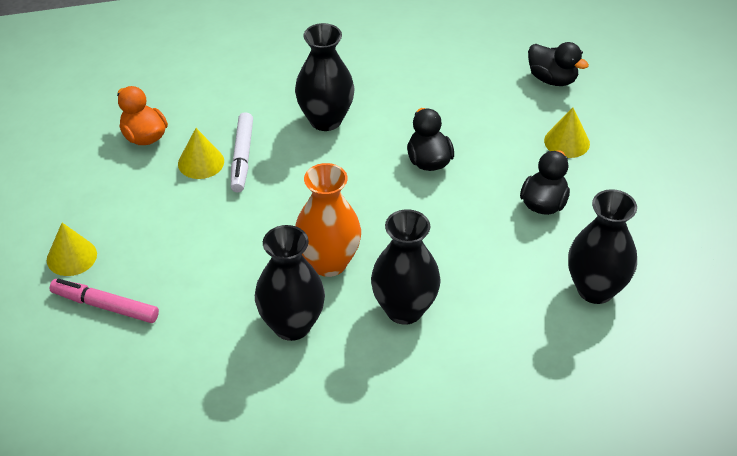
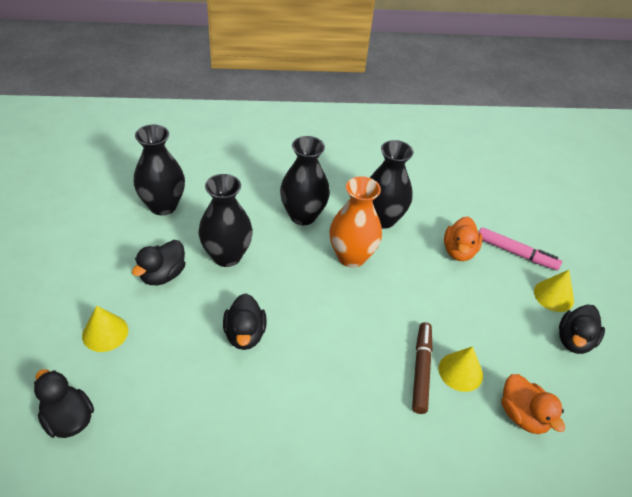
camera: 175 degrees left, 0 degrees up
white marker [231,112,253,192] -> brown marker [412,322,432,414]
black vase [295,23,354,131] -> black vase moved to [198,174,253,267]
none -> orange duck [444,217,482,261]
none -> black duck [559,304,605,354]

